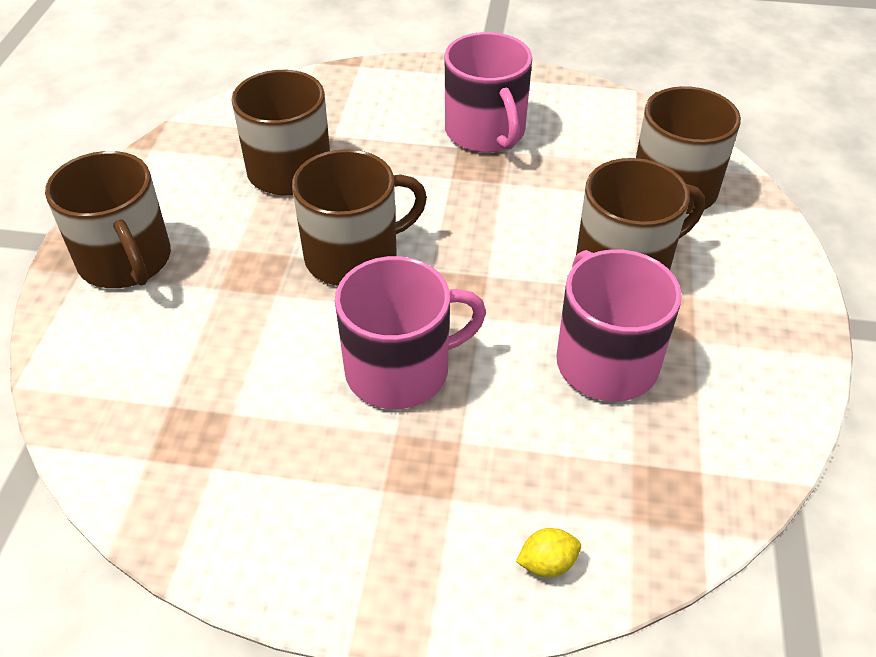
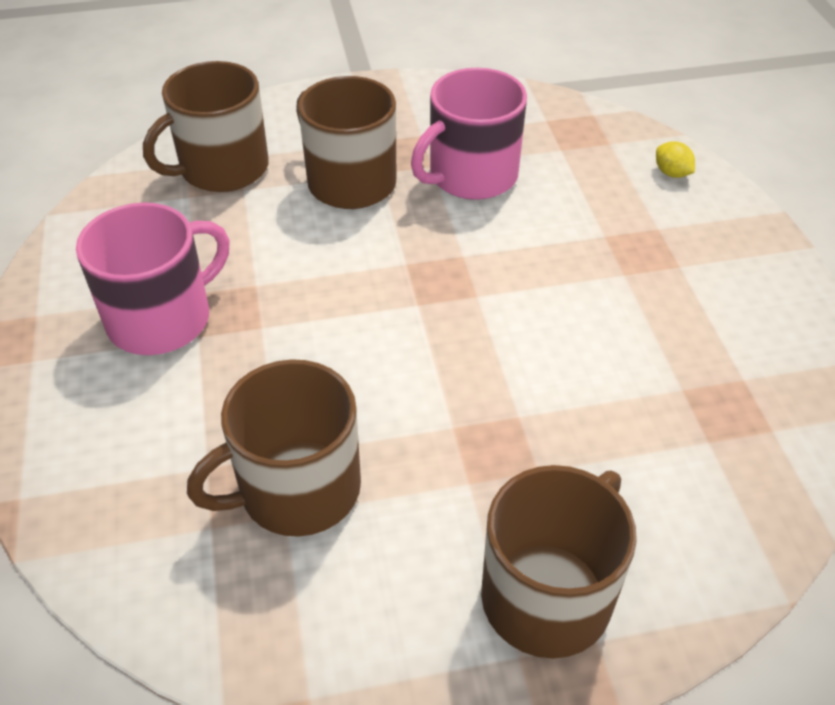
camera: 110 degrees left, 0 degrees up
brown mug [292,149,427,286] -> none
pink mug [335,256,486,409] -> none

